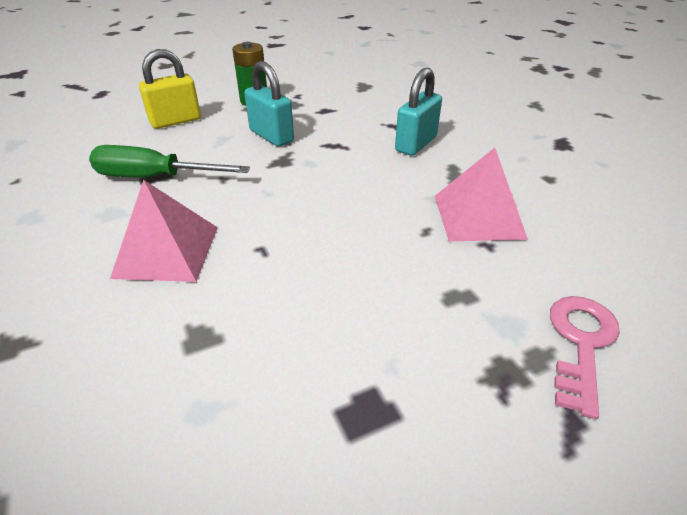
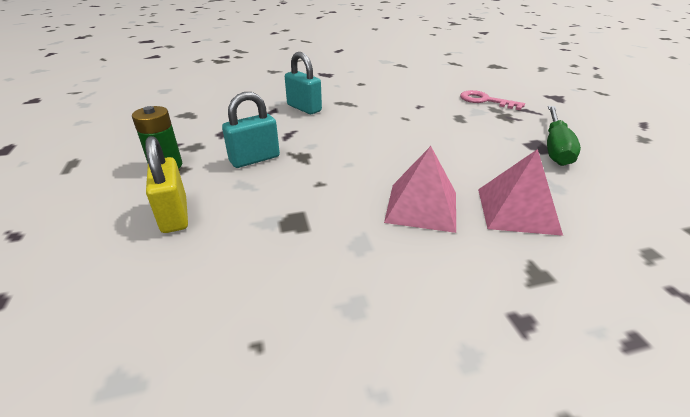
camera: 80 degrees left, 5 degrees down
green screwdriver [89,145,250,177] -> green screwdriver moved to [547,106,581,166]
pink pyramid [435,148,528,241] -> pink pyramid moved to [478,149,563,236]

